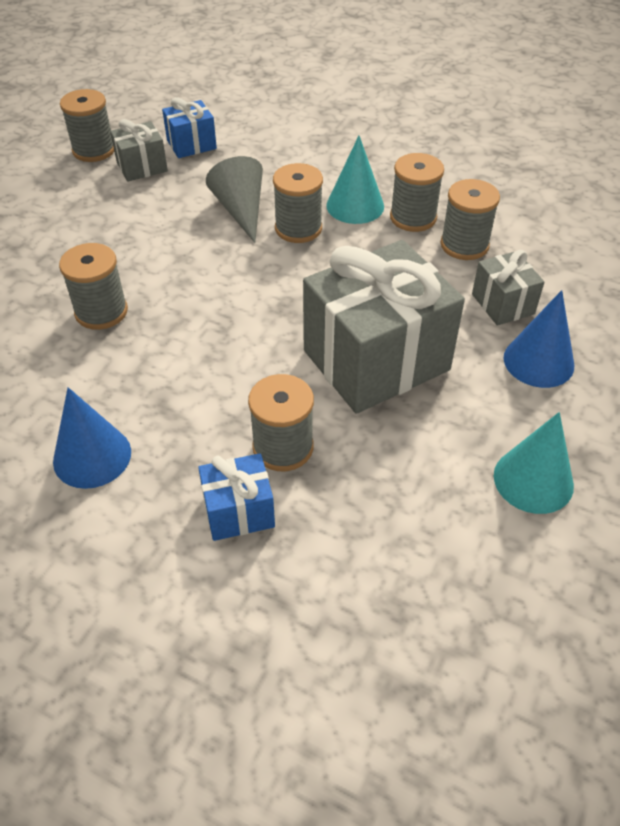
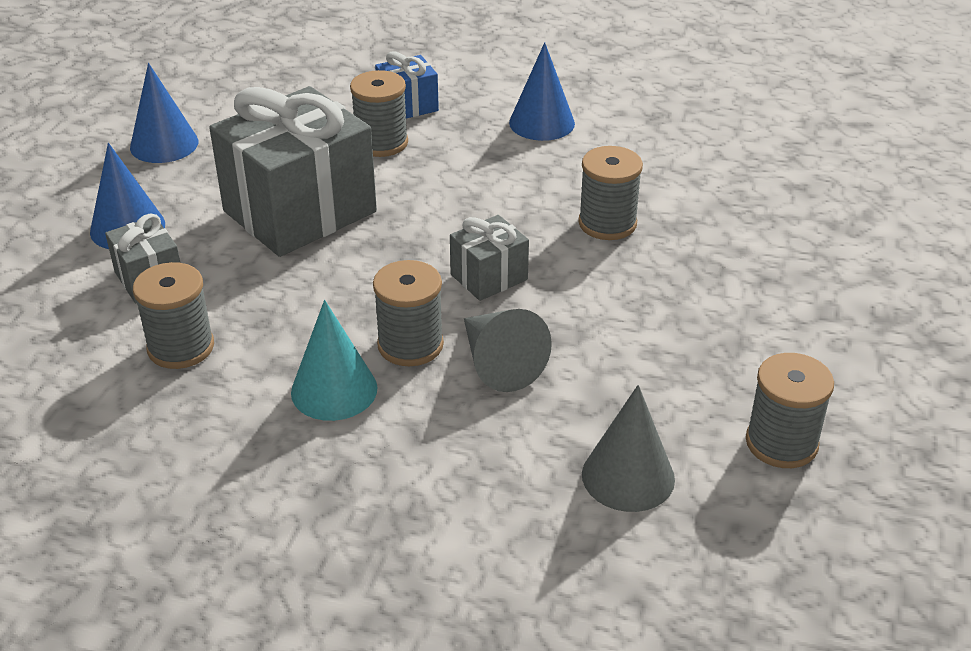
camera: 170 degrees right, 10 degrees down
grey gift [110,119,168,182] -> grey gift moved to [450,215,529,301]
blue gift [162,97,217,158] -> grey cone [582,385,675,512]
grey spool [390,153,444,232] -> none
turquoise cone [494,412,574,514] -> blue cone [130,63,198,163]

